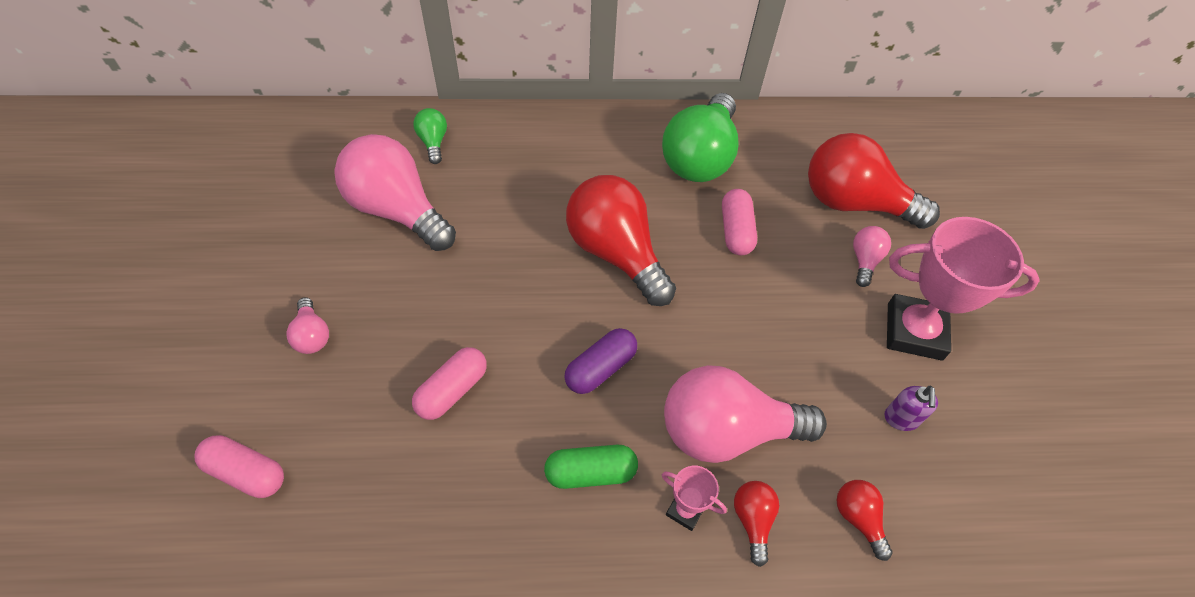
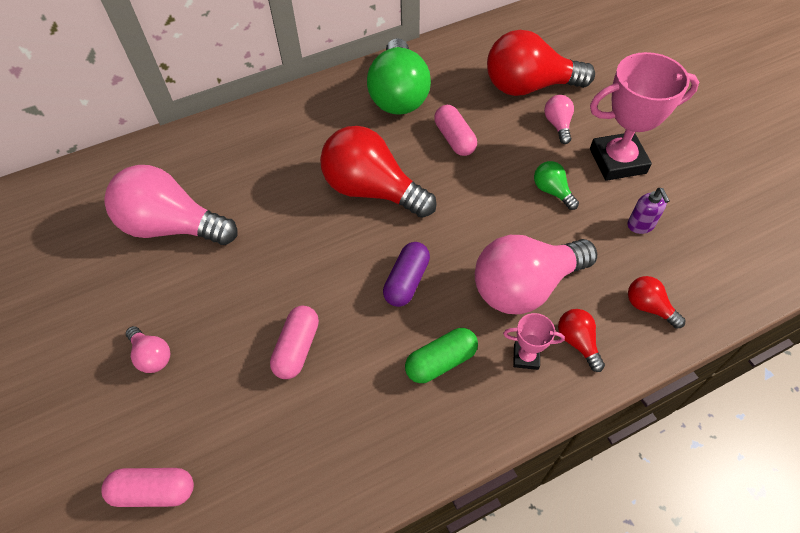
camera: 20 degrees left, 0 degrees up
green light bulb [413,108,447,164] -> green light bulb moved to [534,161,579,210]

